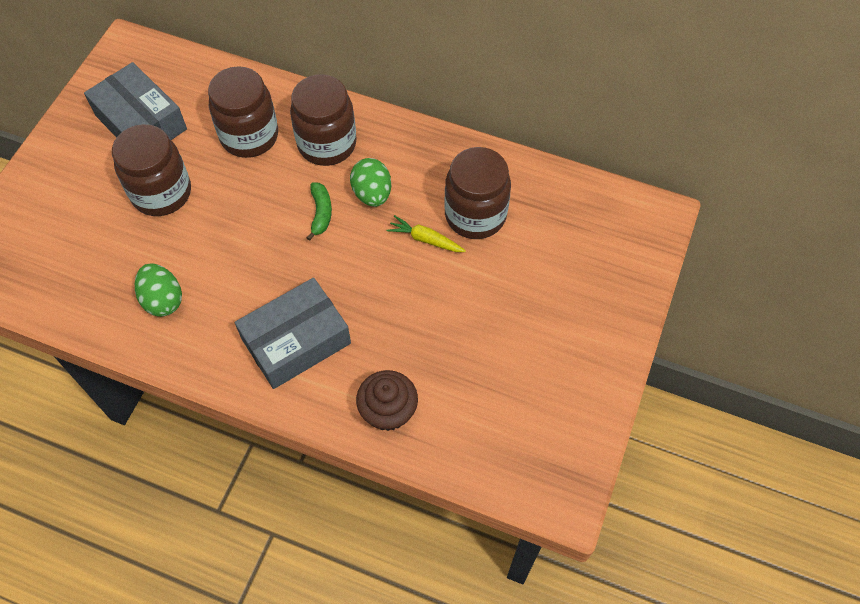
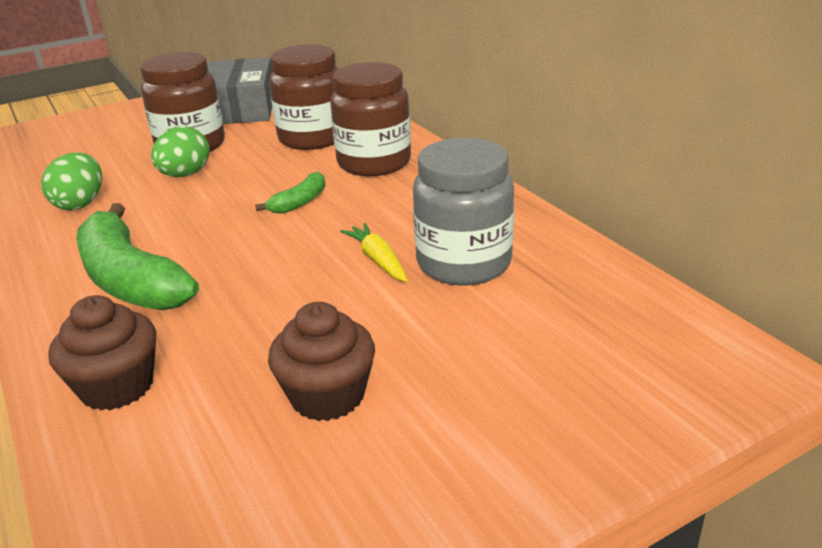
camera: 40 degrees right, 30 degrees down
grey box [235,278,351,389] -> green banana [76,203,199,310]
green egg [350,158,391,207] -> green egg moved to [151,126,210,177]
brown jar [444,147,511,239] -> grey jar [413,138,514,286]
none -> brown cupcake [268,302,375,421]

